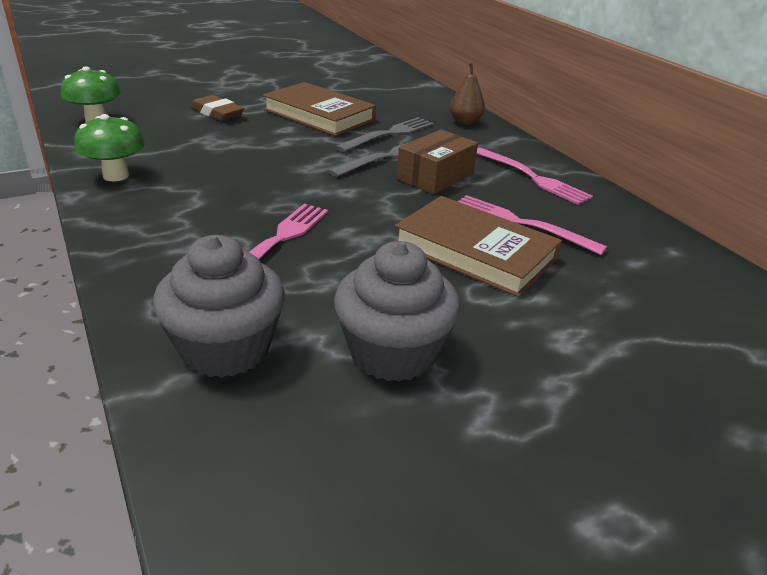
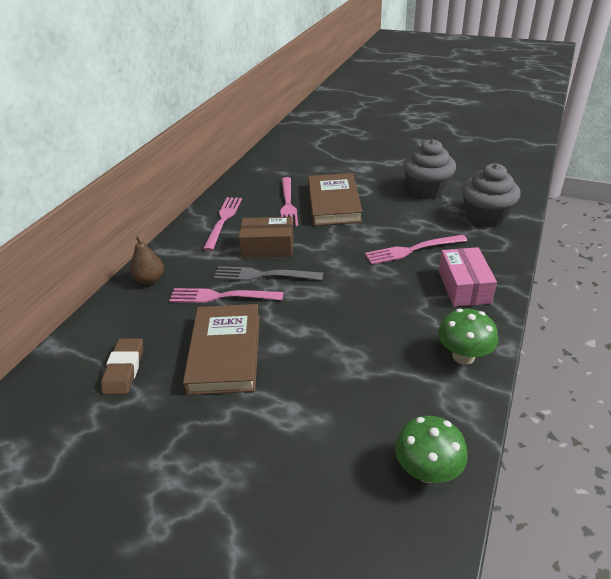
camera: 125 degrees left, 5 degrees up
brown eraser [190,95,245,121] -> brown eraser moved to [101,338,143,395]
grey fork [336,117,434,152] -> pink fork [169,288,284,303]
none -> pink box [439,247,497,307]

